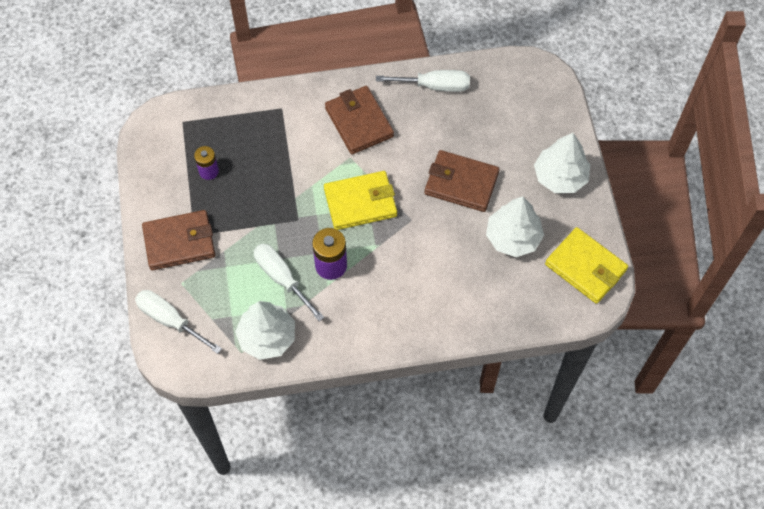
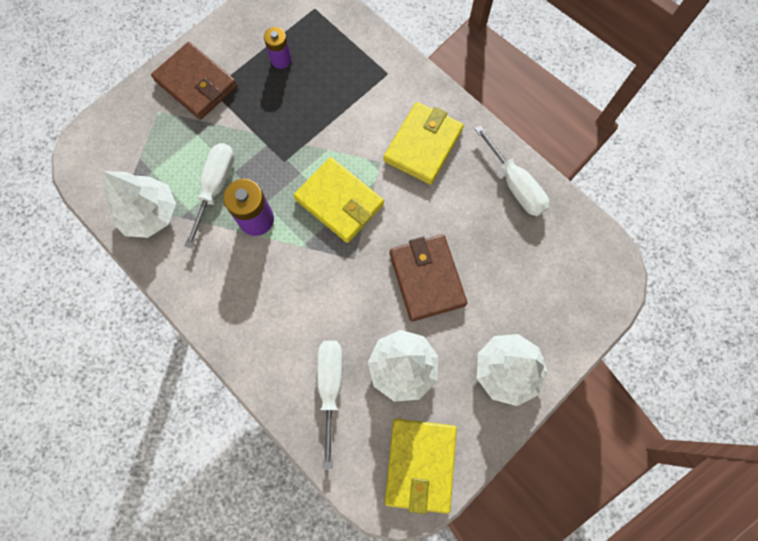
camera: 55 degrees right, 10 degrees up
white screwdriver [135,290,222,354] -> white screwdriver moved to [317,340,343,469]
brown wallet [325,86,394,154] -> yellow wallet [384,102,464,184]

